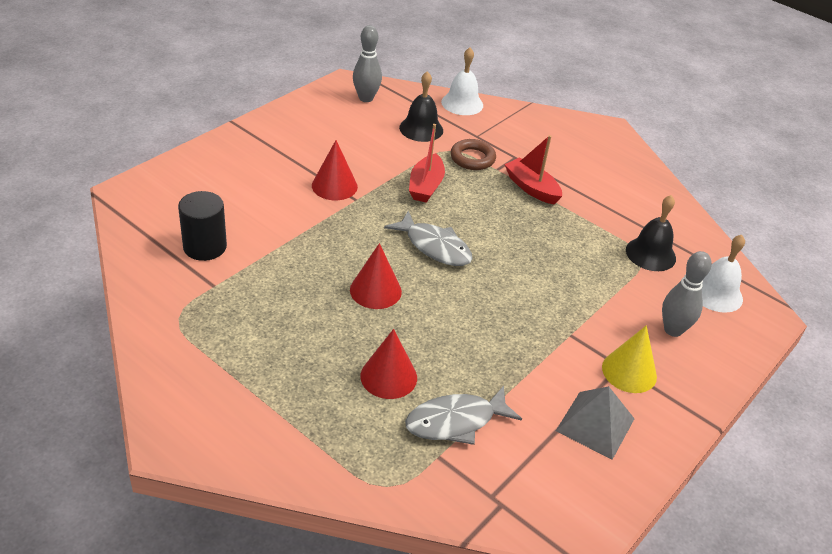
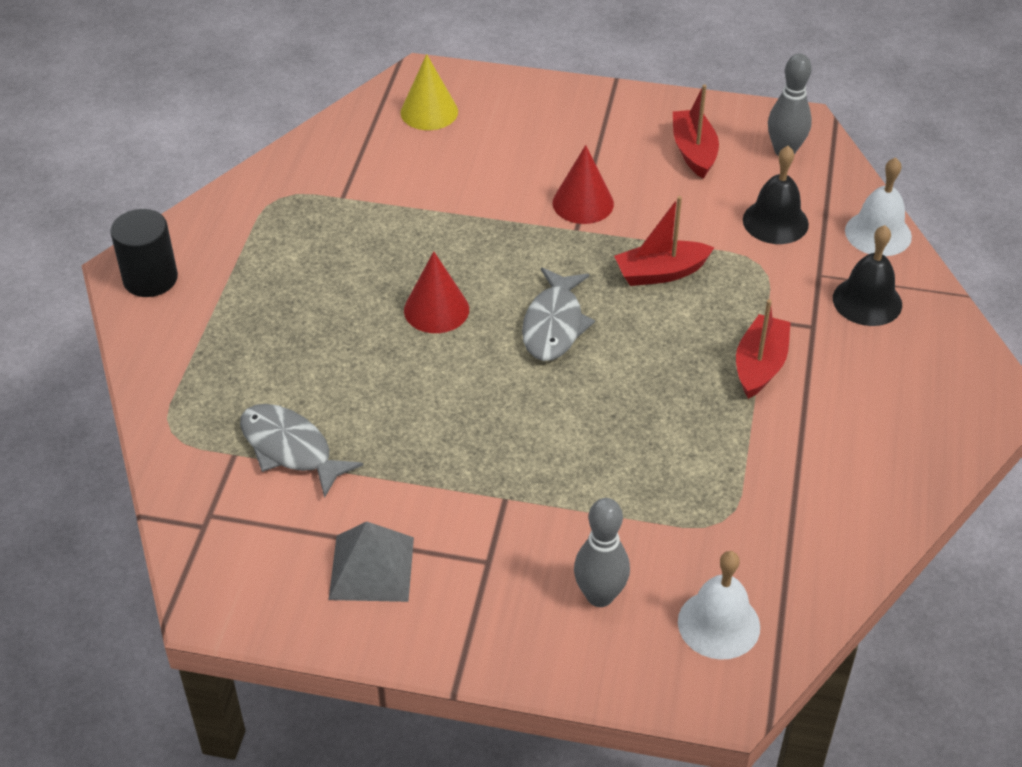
camera: 65 degrees right, 5 degrees up
black cylinder [178,191,227,261] -> black cylinder moved to [110,209,178,297]
red cone [360,329,417,399] -> none
brown ring [450,139,496,170] -> none
yellow cone [602,325,657,393] -> yellow cone moved to [400,54,458,130]
black bell [626,195,676,271] -> black bell moved to [833,225,902,326]
none -> red boat [673,85,719,179]

